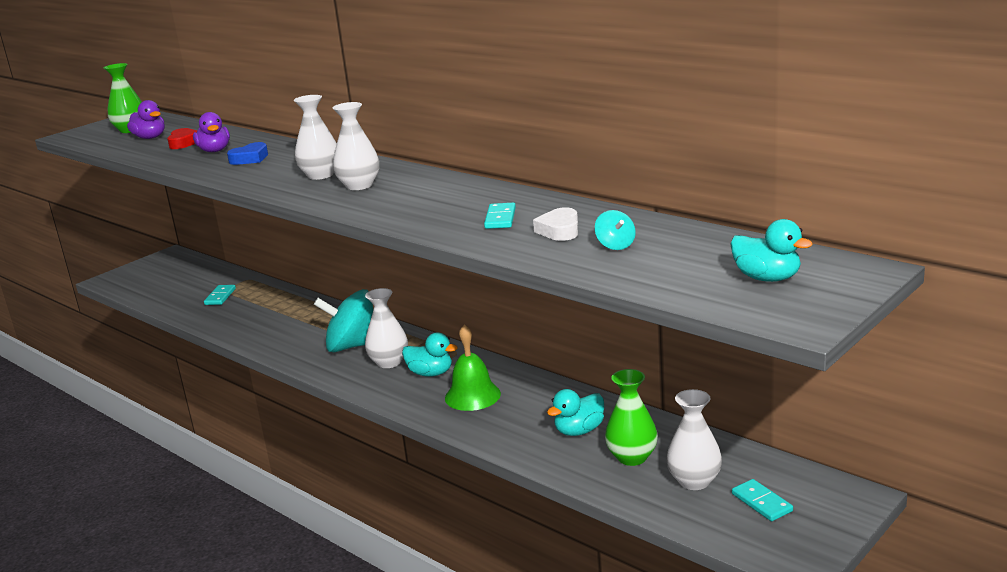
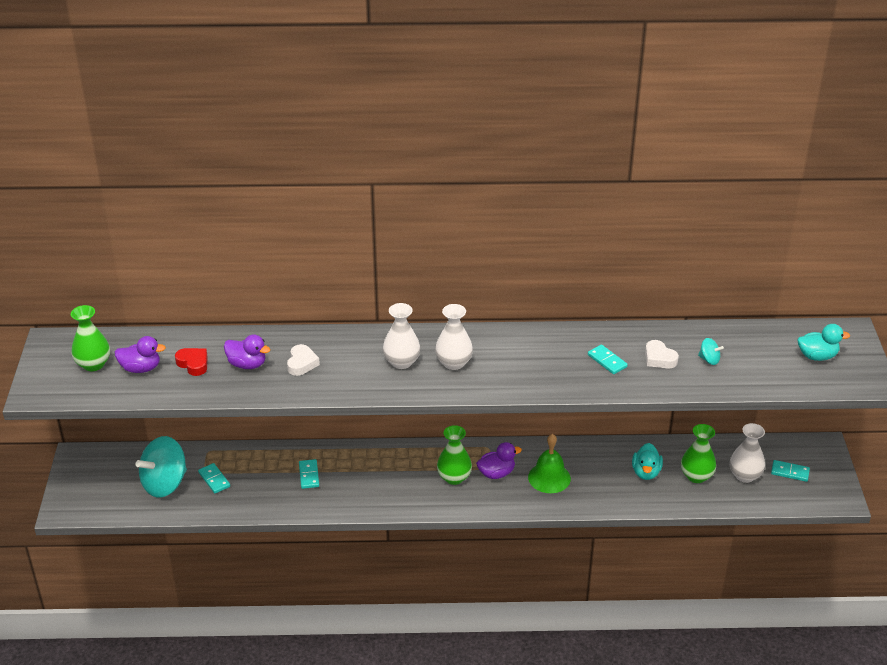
camera: 45 degrees left, 15 degrees up
blue heart [227,142,268,165] -> white heart [287,344,320,376]
turquoise spinning top [314,289,374,352] -> turquoise spinning top moved to [136,436,187,498]
white vase [365,288,408,368] -> green vase [437,425,472,485]
turquoise duck [402,332,458,377] -> purple duck [476,442,522,479]
none -> turquoise domino [299,459,319,489]

